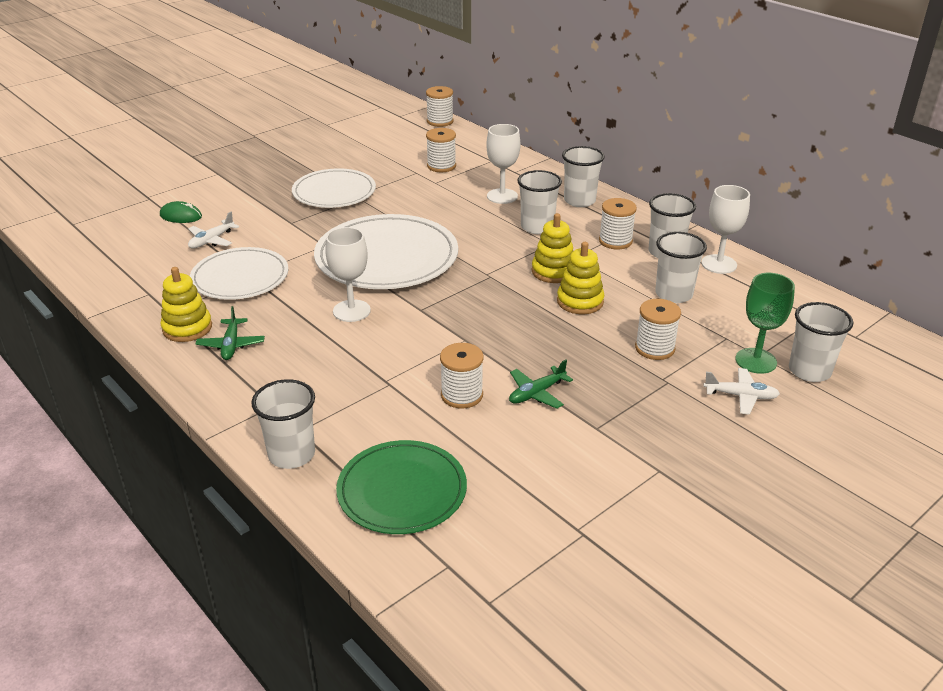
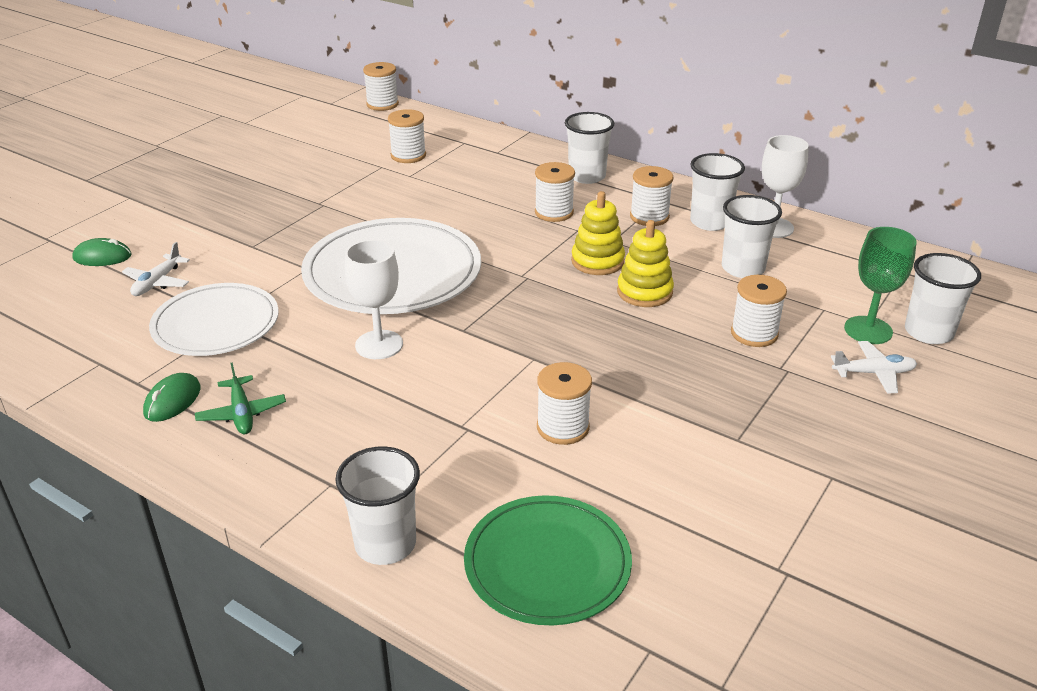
camera: 15 degrees left, 0 degrees up
yellow stacking toy [161,267,212,342] -> green mouse [143,373,201,422]
white plate [292,168,376,208] -> none
white goblet [486,124,520,204] -> none
green plane [509,360,573,409] -> none
white cup [517,170,562,234] -> white spool [535,162,575,222]

